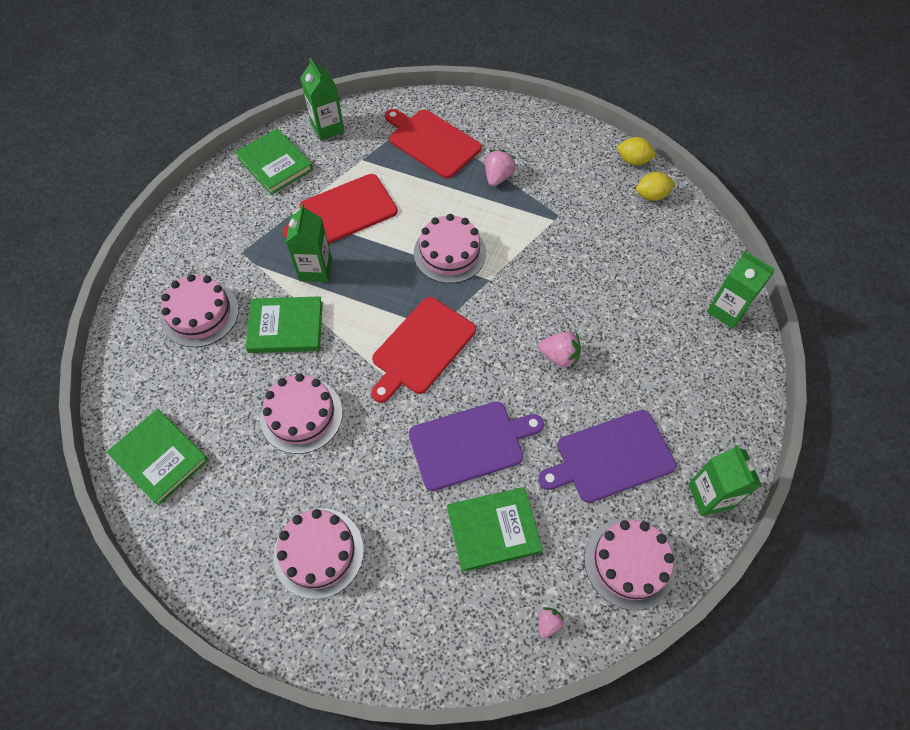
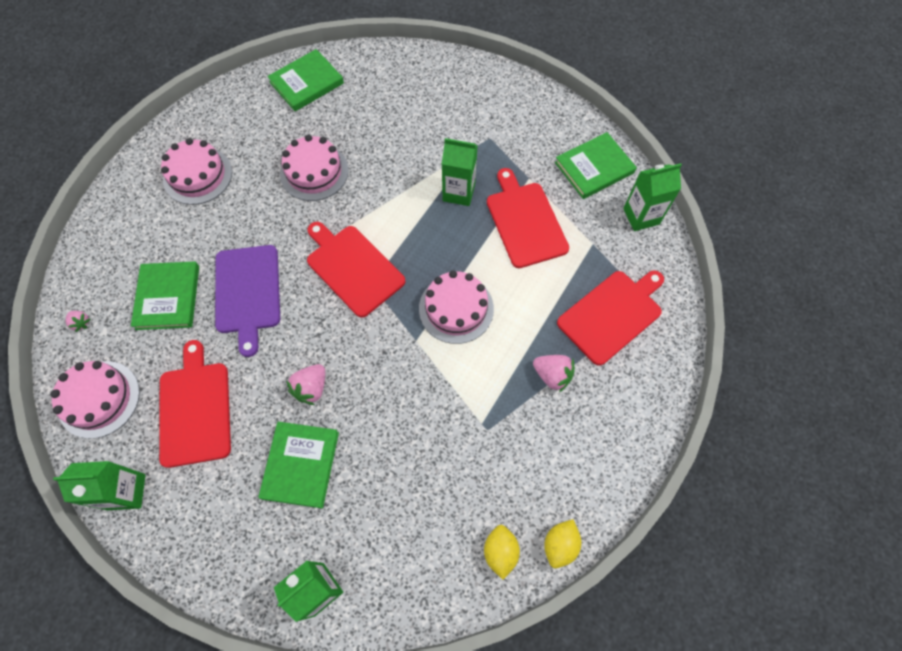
camera: 100 degrees right, 5 degrees up
pink cake [161,274,239,347] -> none
green book [245,296,323,353] -> green book moved to [258,422,339,508]
purple cutting board [538,410,676,503] -> red cutting board [159,340,231,468]

